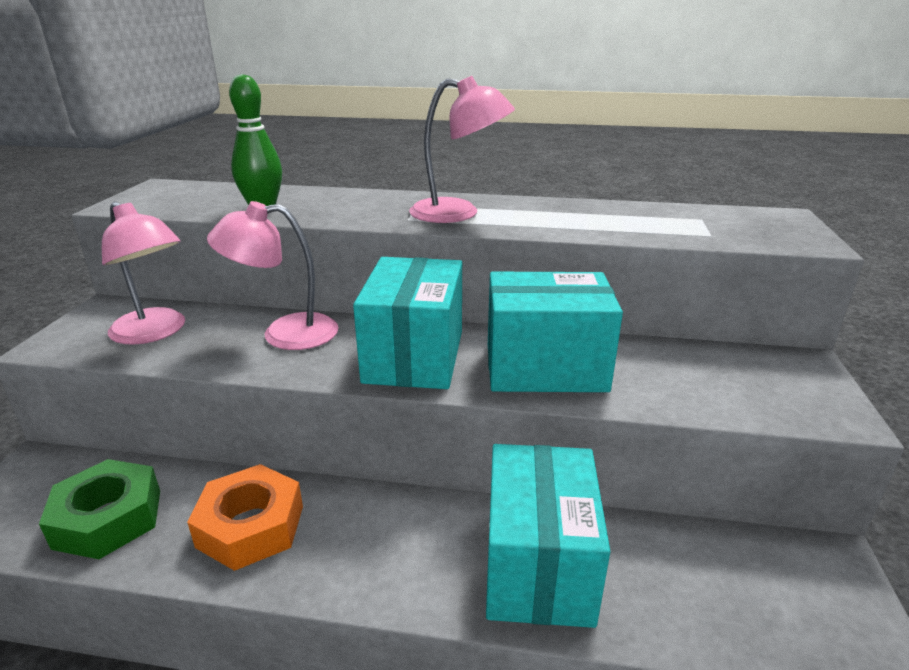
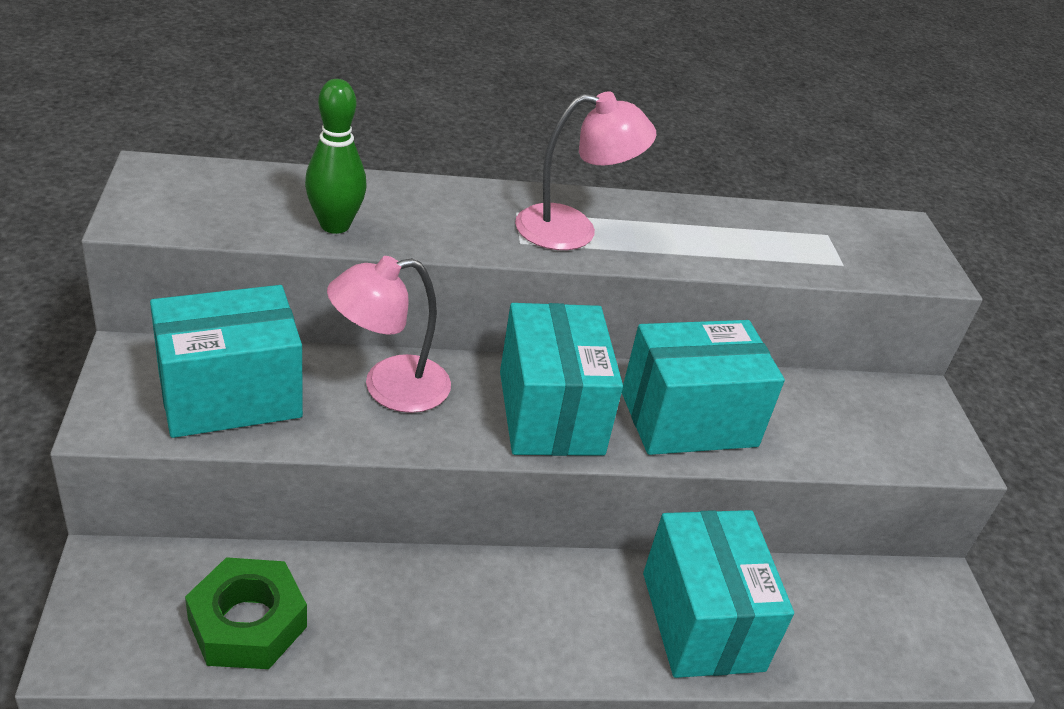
camera: 20 degrees left, 10 degrees up
pink lamp [102,201,185,345] -> turquoise box [150,285,303,438]
orange nut [187,464,303,571] -> none

